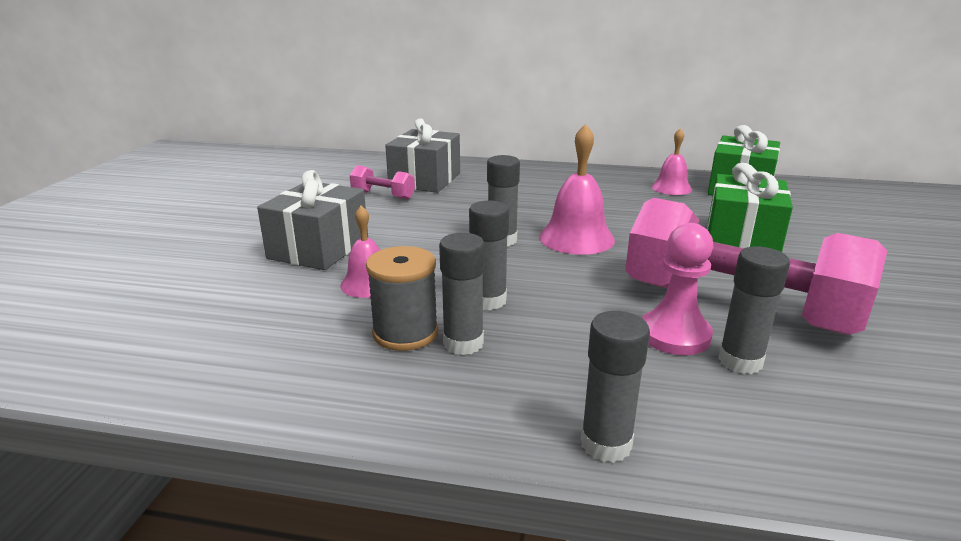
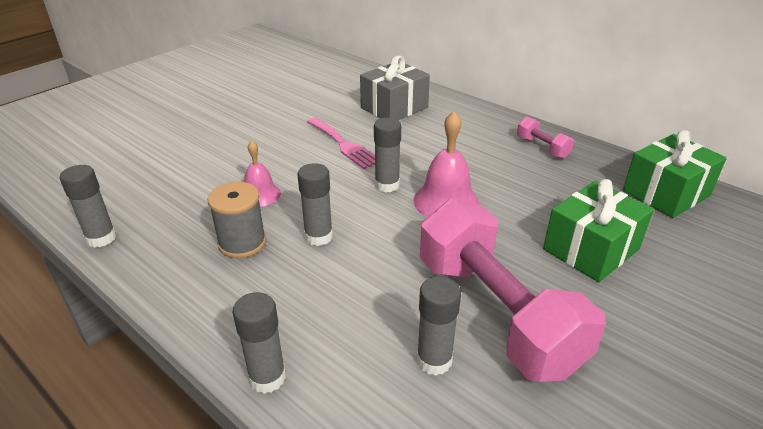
camera: 30 degrees right, 10 degrees up
grey gift [257,170,368,270] -> none
pink dumbbell [350,165,415,200] -> pink dumbbell moved to [517,116,574,159]
grey glue stick [439,233,485,355] -> grey glue stick moved to [60,165,116,248]
pink pawn [642,223,714,355] -> none
pink bell [651,128,692,195] -> none
none -> pink fork [307,118,375,169]

